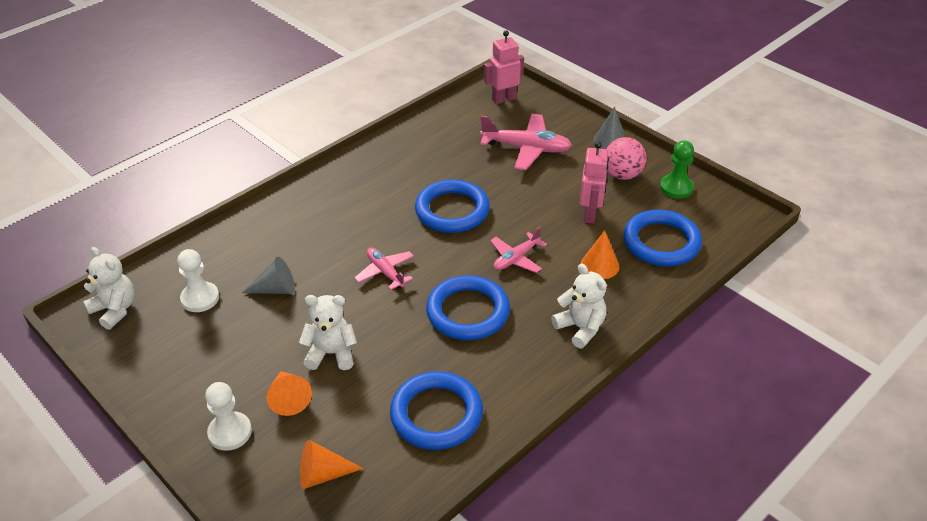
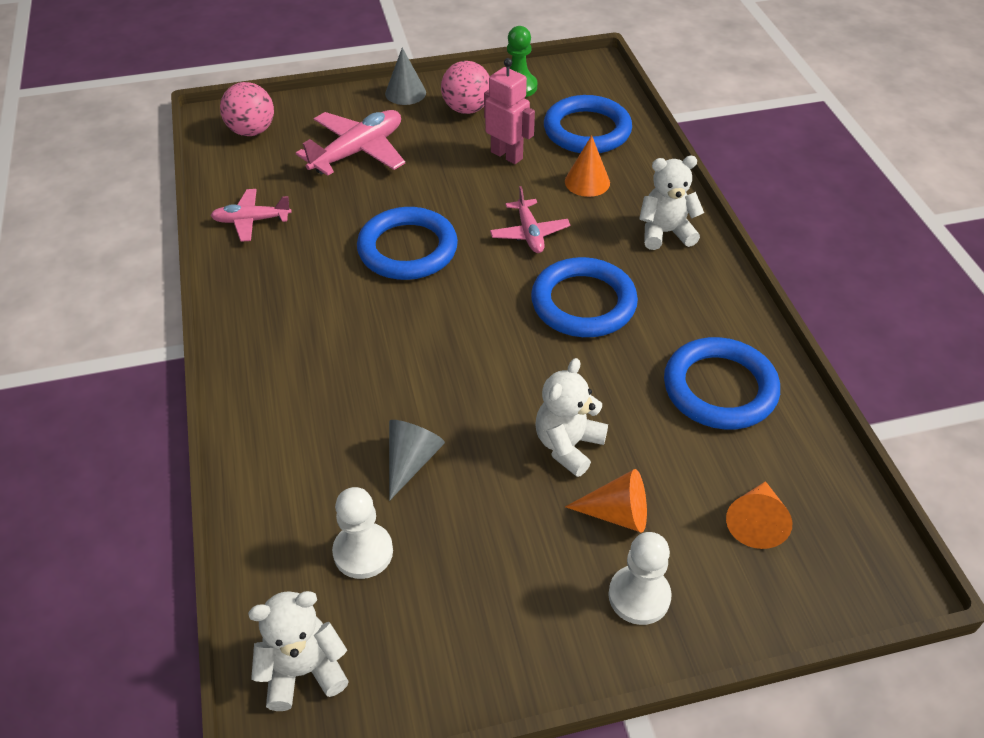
camera: 60 degrees left, 5 degrees up
pink plane [354,248,414,290] -> pink plane moved to [210,189,292,242]
pink robot [484,30,524,104] -> pink ball [220,82,274,136]

